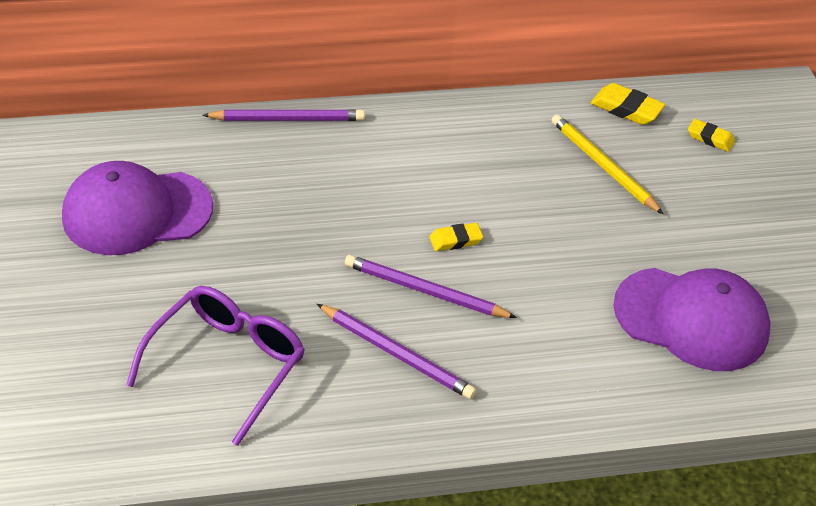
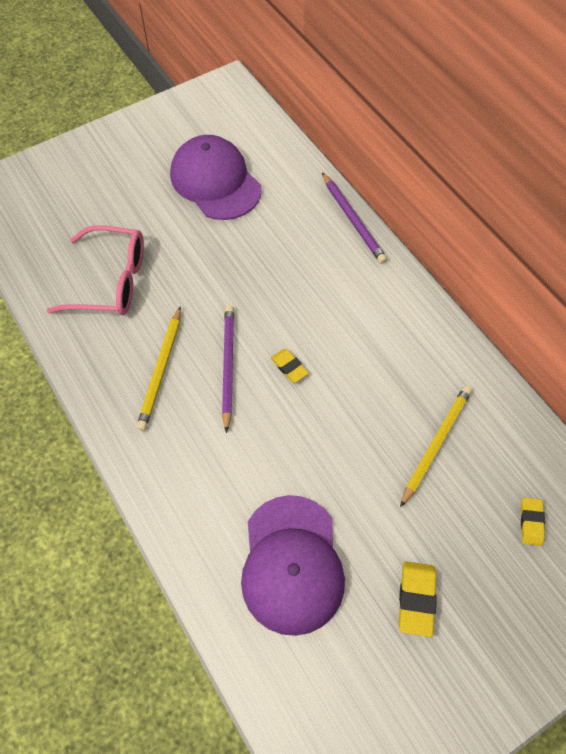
camera: 70 degrees right, 15 degrees up
purple glasses [126,286,305,446] -> pink glasses [47,225,144,315]
purple pencil [317,304,476,399] -> yellow pencil [136,306,181,431]
yellow eraser [591,83,665,125] -> yellow eraser moved to [399,561,437,637]

